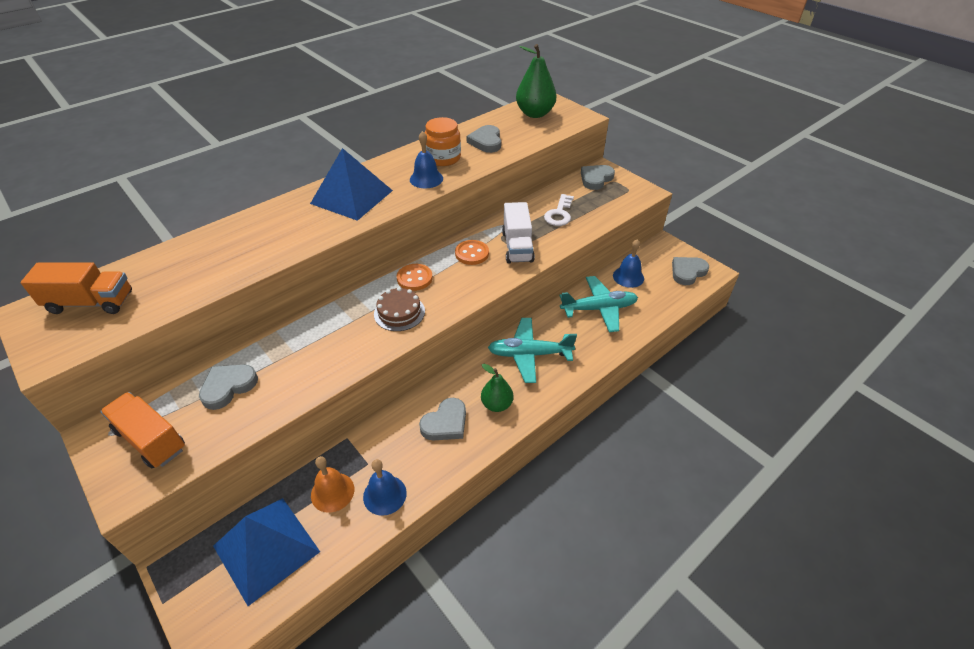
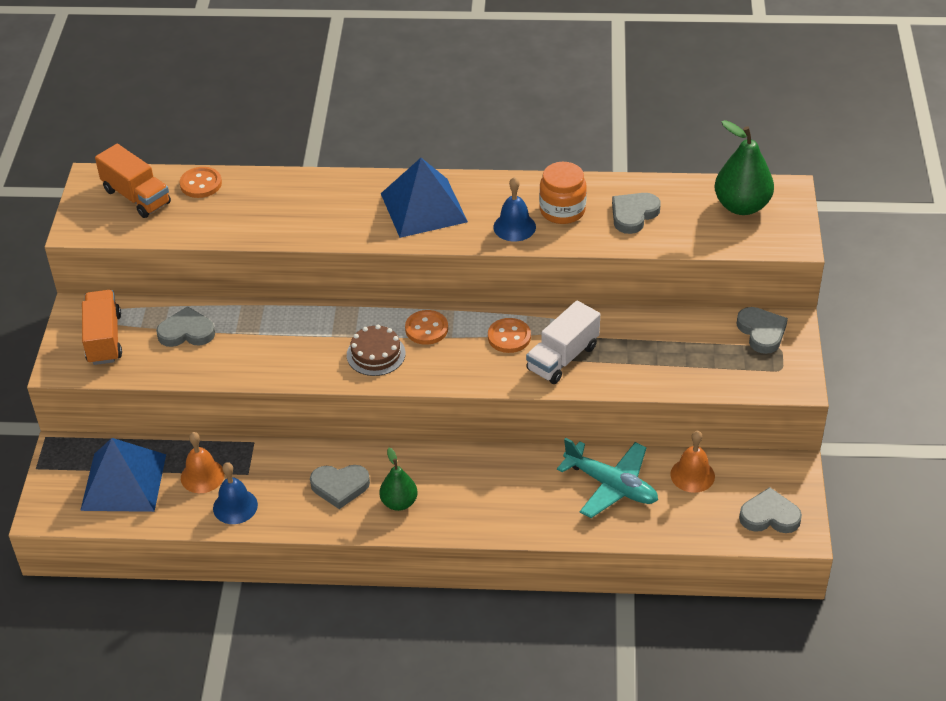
camera: 45 degrees right, 0 degrees up
turquoise plane [488,318,577,383] -> none
white key [544,194,574,226] -> none
grey heart [581,165,615,190] -> grey heart turned 75 degrees clockwise [736,307,788,354]
blue bell [613,239,644,288] -> orange bell [670,431,715,493]
none -> orange button [180,167,222,198]

